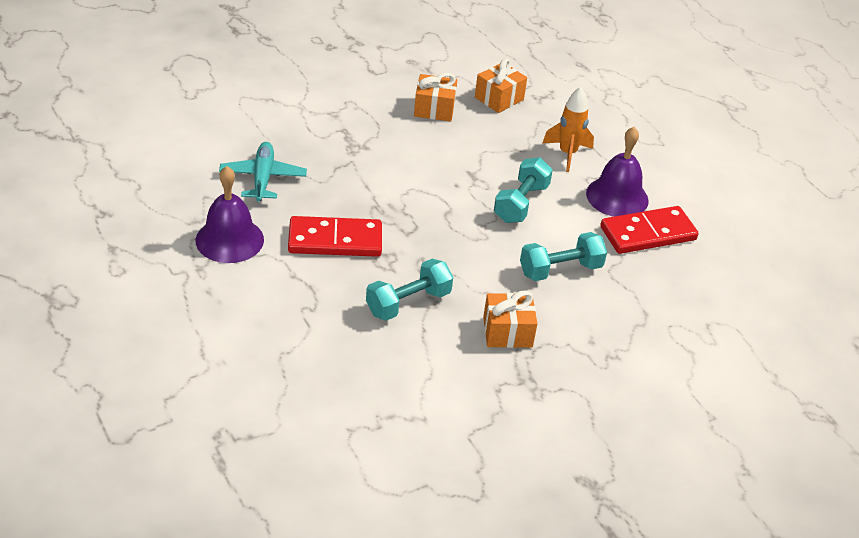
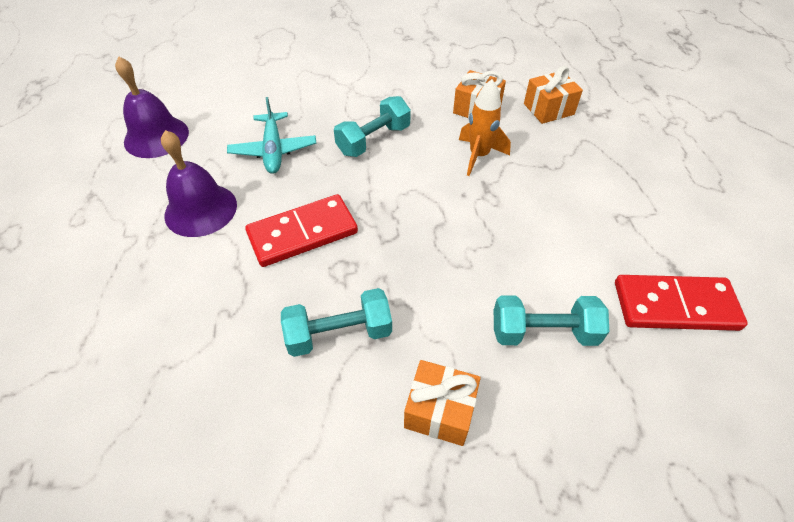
camera: 25 degrees right, 10 degrees up
turquoise plane [219,142,307,202] -> turquoise plane turned 150 degrees clockwise [227,97,316,174]
red domino [288,216,382,257] -> red domino turned 45 degrees counterclockwise [245,194,358,267]
turquoise dumbbell [494,157,553,223] -> turquoise dumbbell moved to [334,96,411,157]
orange rocket [543,87,594,172] -> orange rocket moved to [459,79,511,176]
purple bell [586,127,649,217] -> purple bell moved to [115,56,189,158]

